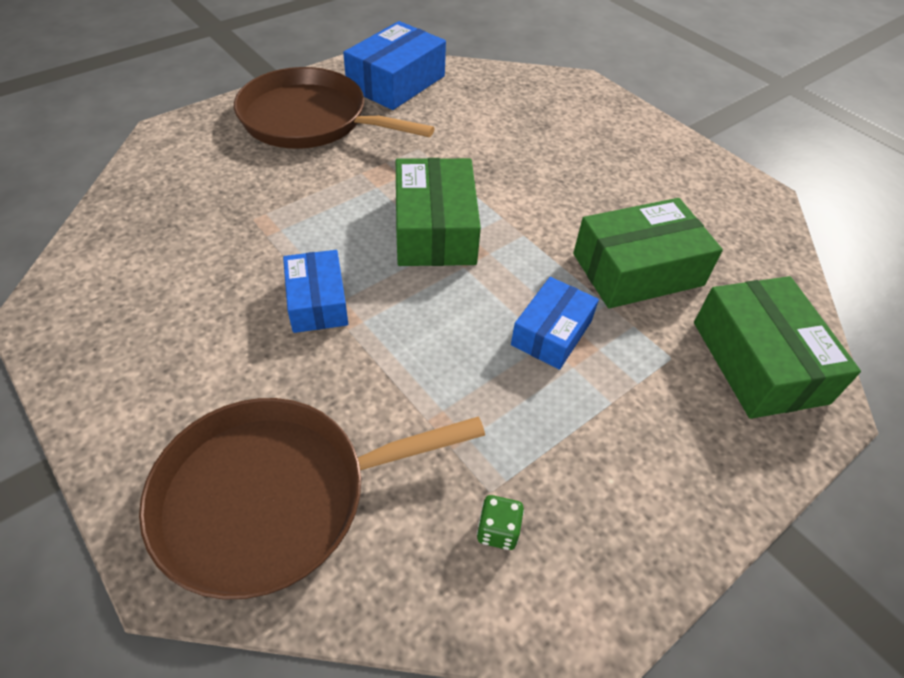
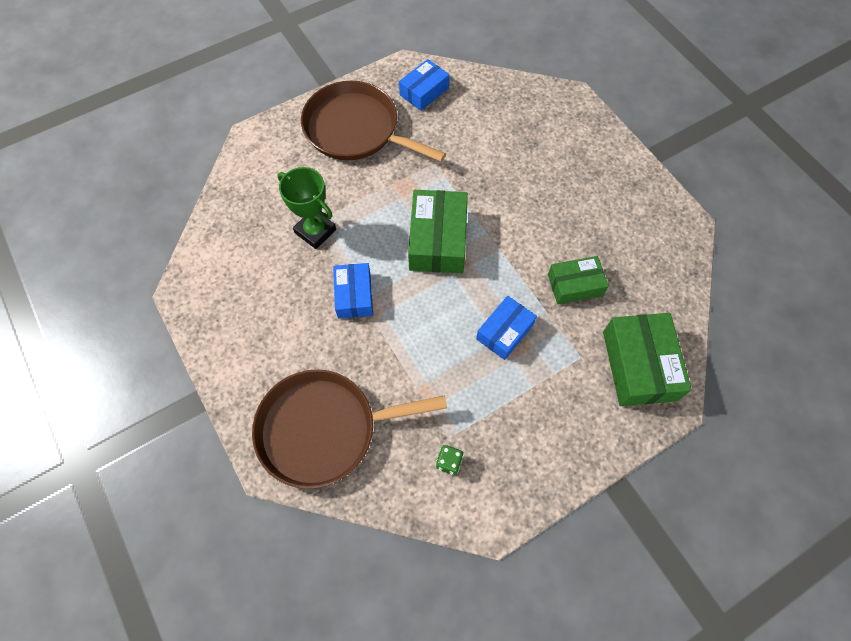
camera: 10 degrees right, 15 degrees up
blue box [343,21,446,110] -> blue box [399,59,449,111], size x0.63
green box [573,198,723,309] -> green box [548,256,609,305], size x0.63
none -> green trophy [277,167,336,249]

